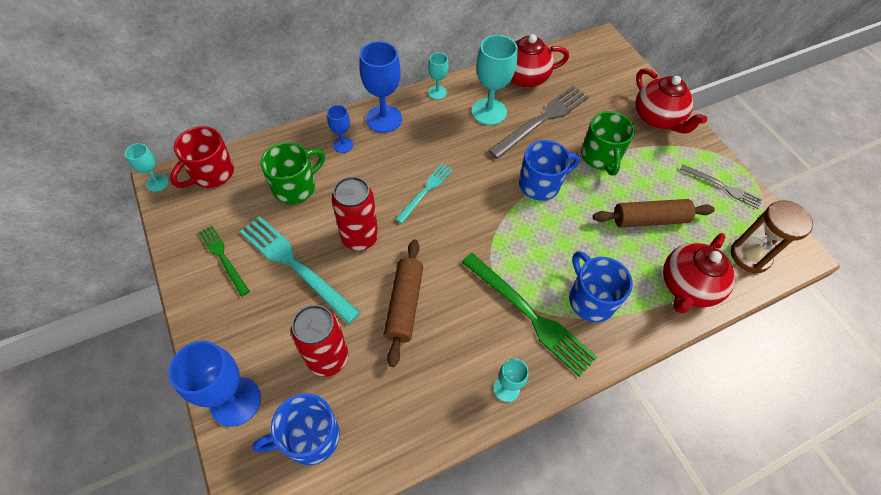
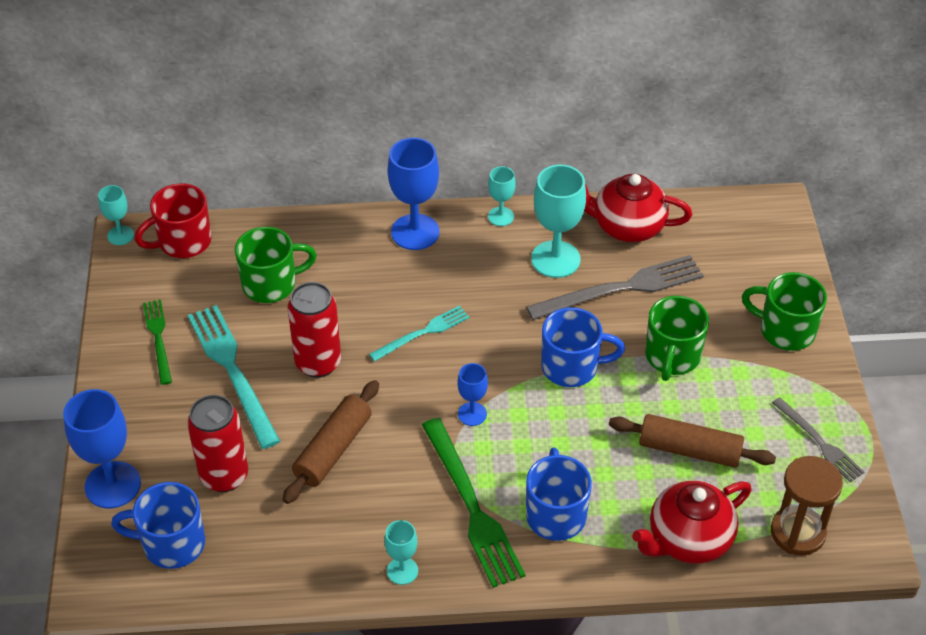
camera: 25 degrees right, 10 degrees down
blue goblet [327,105,353,153] -> blue goblet moved to [457,363,488,426]
red teapot [635,68,707,134] -> green mug [742,272,827,351]

